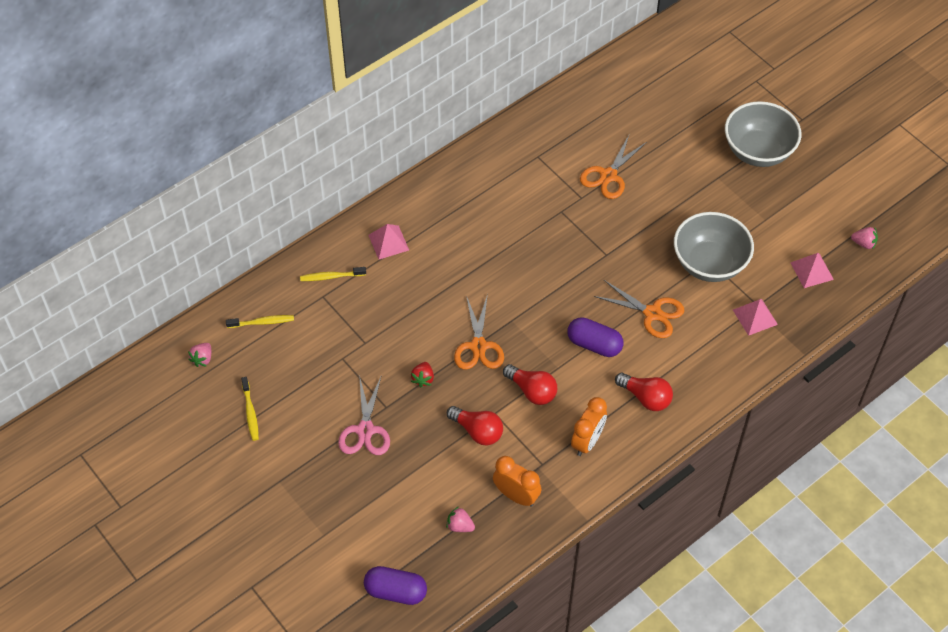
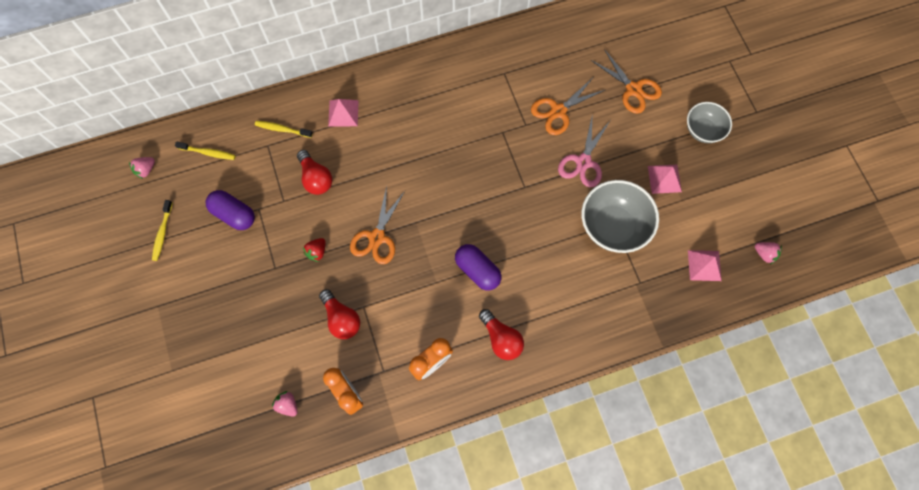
camera: 20 degrees right, 15 degrees up
pink scissors [338,375,390,455] -> pink scissors moved to [558,113,610,187]
purple capsule [364,566,427,605] -> purple capsule moved to [206,190,255,230]
red light bulb [503,364,557,405] -> red light bulb moved to [297,150,332,195]
orange scissors [594,280,684,338] -> orange scissors moved to [591,49,662,114]
grey bowl [725,101,801,167] -> grey bowl [687,102,732,143], size x0.62
pink pyramid [733,299,778,336] -> pink pyramid moved to [648,165,682,194]

